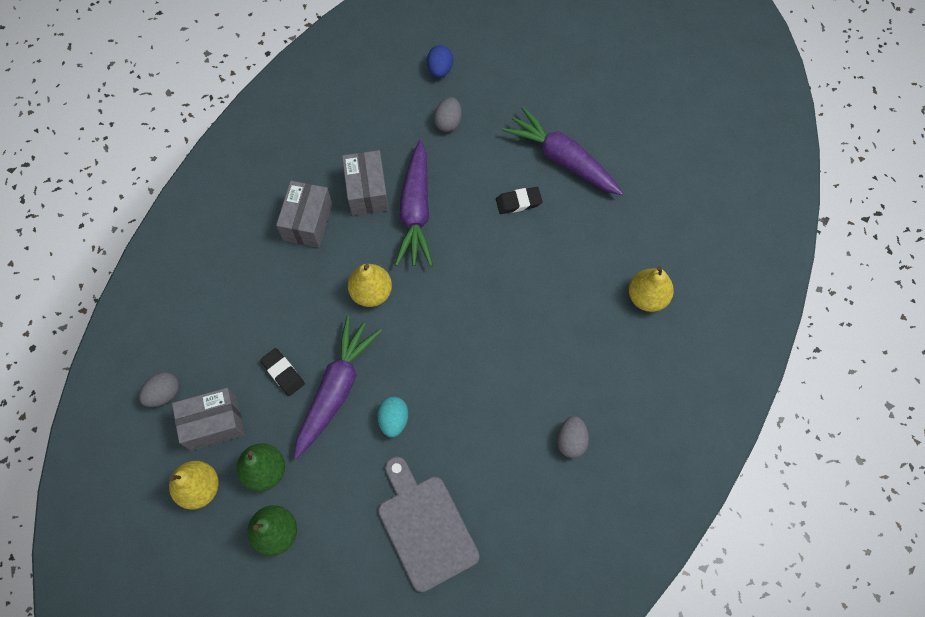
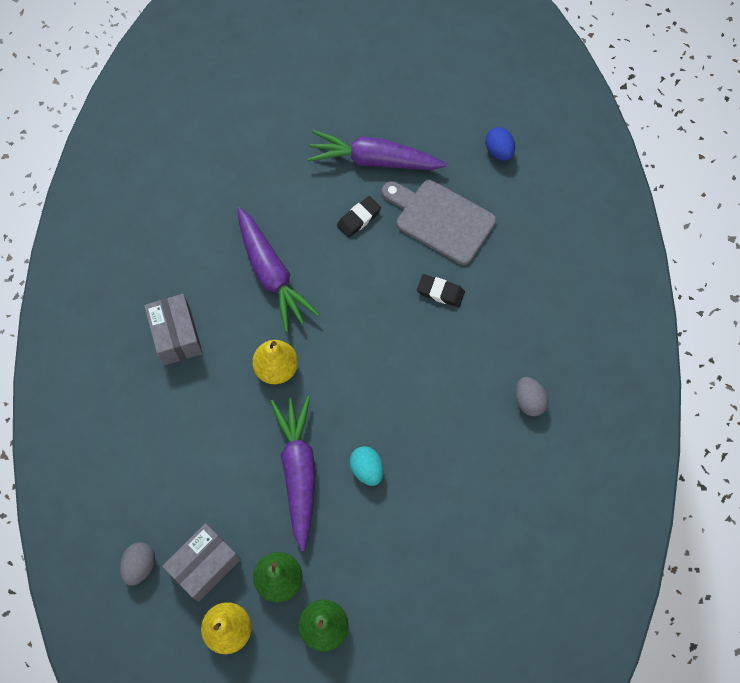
camera: 30 degrees left, 0 degrees up
black eraser [260,348,305,396] -> black eraser moved to [417,274,465,307]
grey box [342,150,389,216] -> none
grey cutting board [378,457,479,592] -> grey cutting board moved to [382,180,496,265]
blue egg [427,45,453,78] -> blue egg moved to [485,127,515,161]
grey egg [434,97,462,132] -> none
yellow pear [629,266,674,312] -> none

